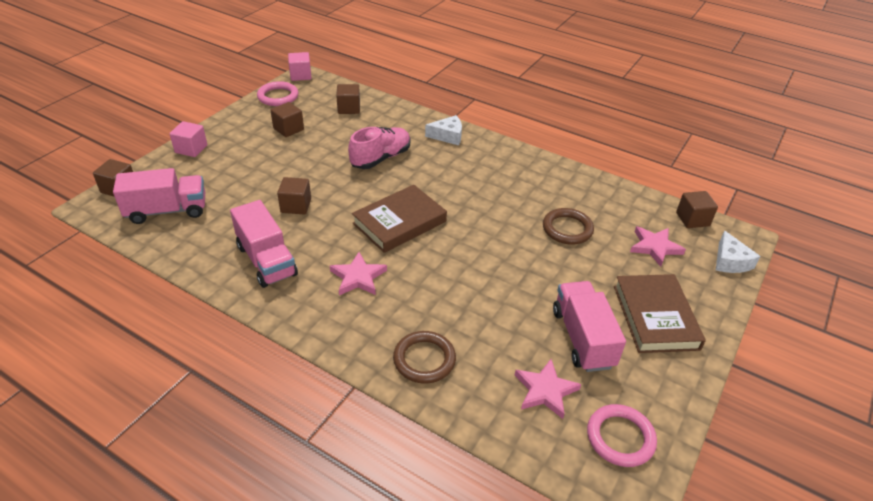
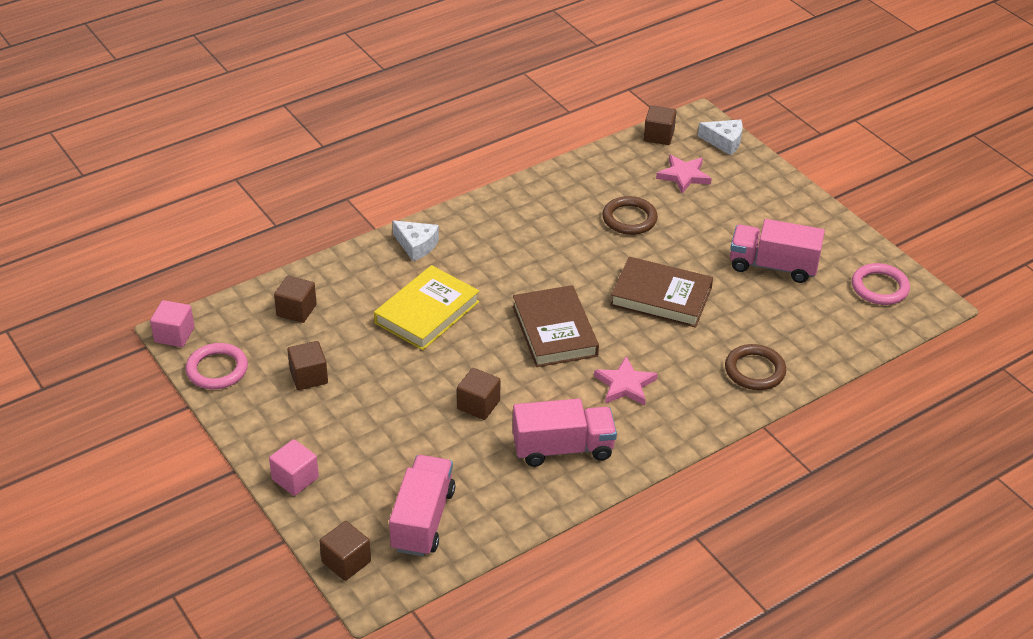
camera: 65 degrees left, 0 degrees up
pink shoe [348,127,410,169] -> yellow book [374,265,479,350]
white cheese [425,115,462,145] -> white cheese turned 105 degrees clockwise [392,220,439,261]
pink star [515,359,581,419] -> none
brown book [614,274,706,353] -> brown book moved to [610,257,713,328]

